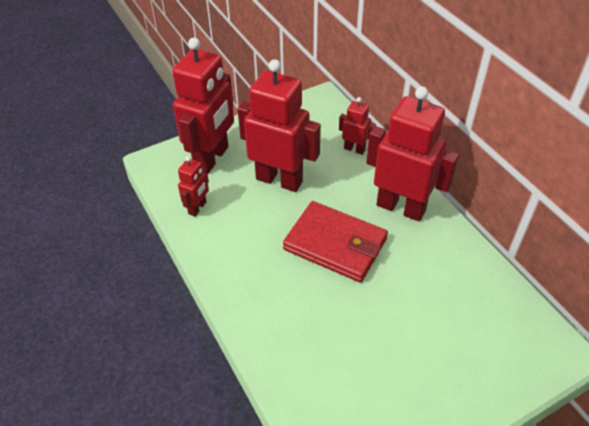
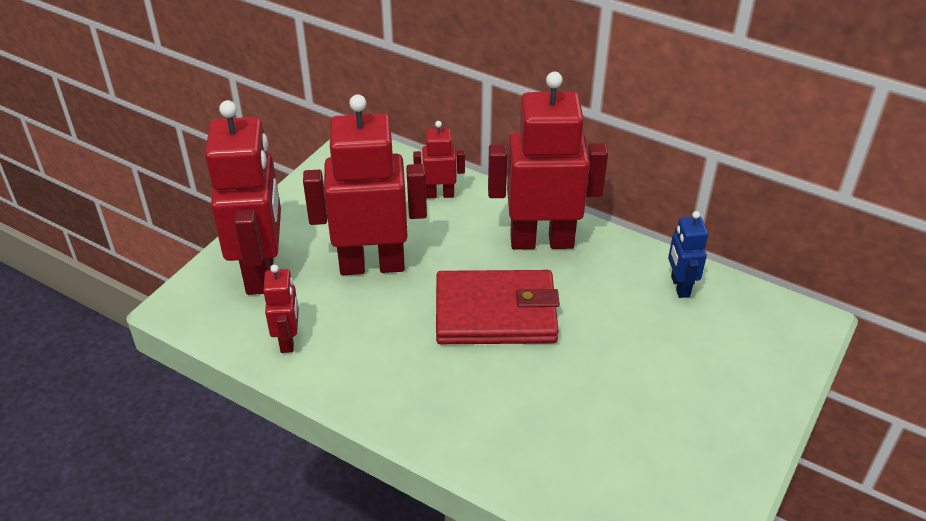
camera: 30 degrees left, 5 degrees down
none -> blue robot [668,211,708,298]

